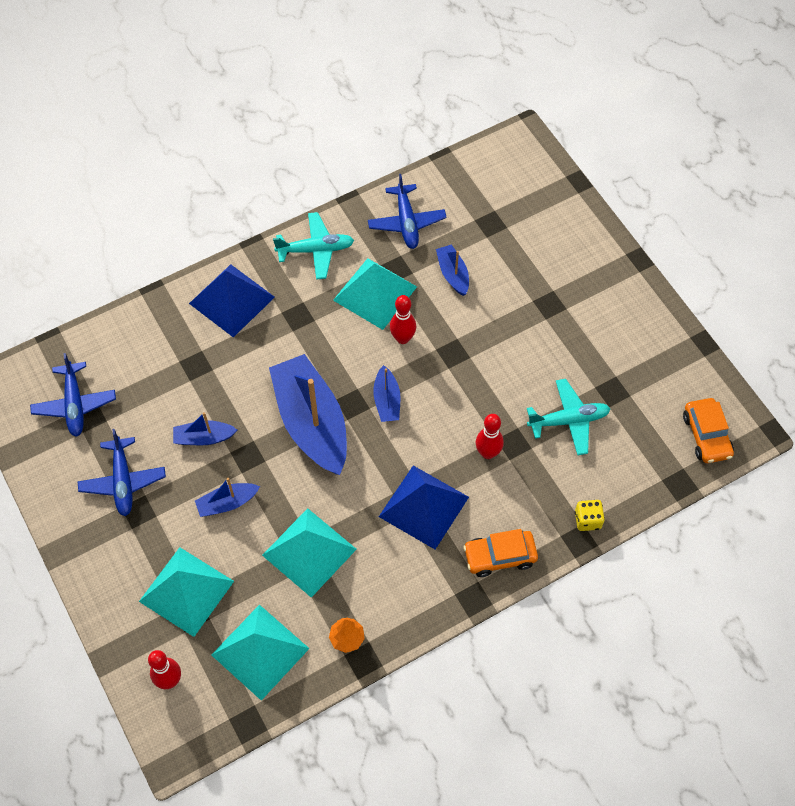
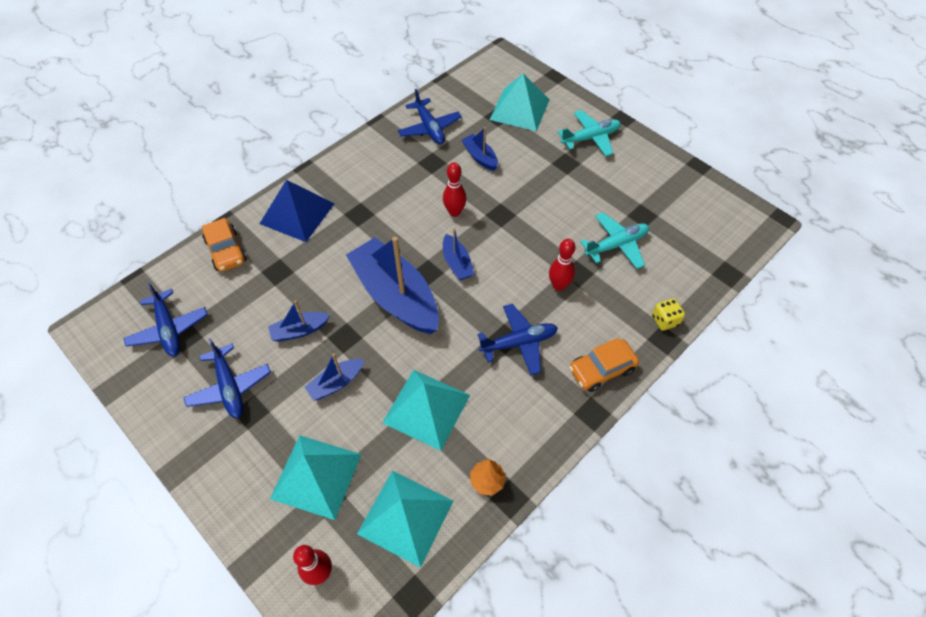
camera: 15 degrees left, 5 degrees down
turquoise plane [273,212,354,280] -> turquoise plane moved to [558,110,621,156]
turquoise pyramid [333,258,417,330] -> turquoise pyramid moved to [490,74,550,131]
blue pyramid [379,466,469,549] -> blue plane [477,304,558,375]
orange car [683,398,734,463] -> orange car moved to [202,218,247,272]

